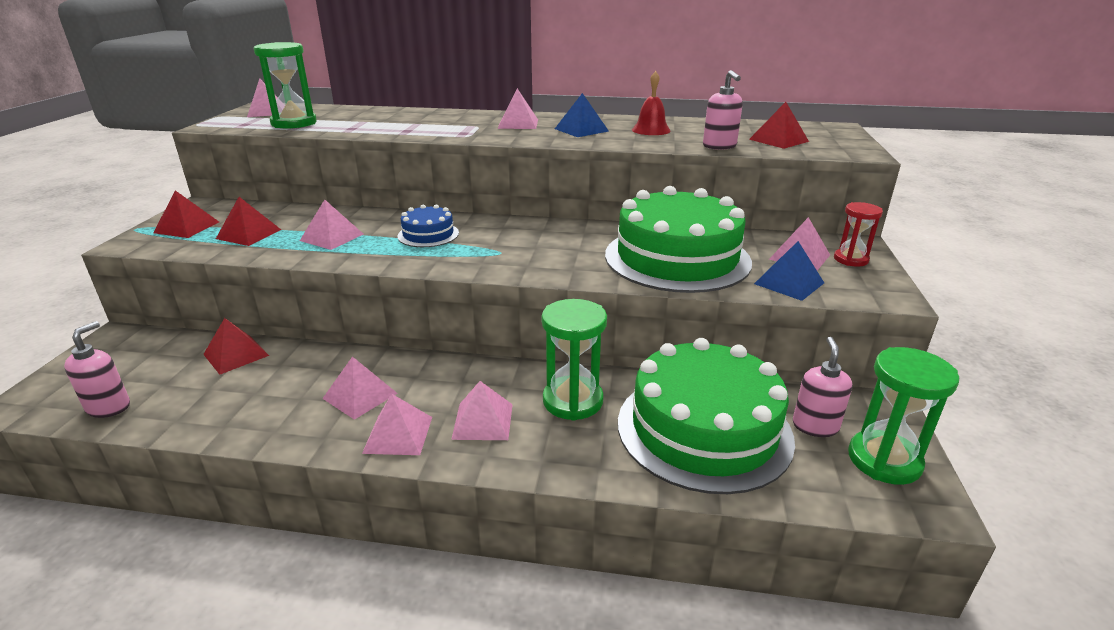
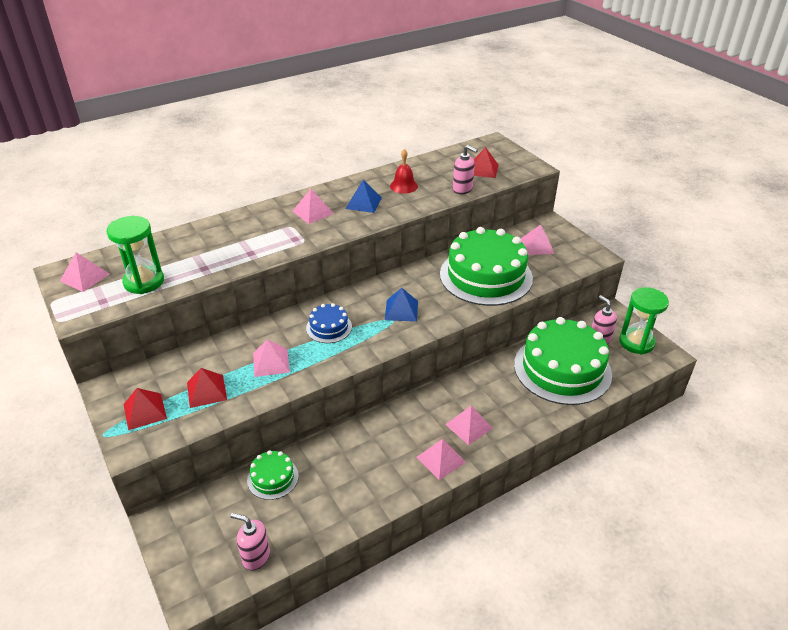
camera: 40 degrees left, 10 degrees up
pink soap dispenser [64,321,130,418] -> pink soap dispenser turned 45 degrees counterclockwise [231,513,270,571]
red pyramid [203,318,269,375] -> green cake [247,450,299,500]
pink pyramid [322,356,398,420] -> none
green hourglass [541,299,607,421] -> none
blue pyramid [754,241,824,301] -> blue pyramid moved to [385,288,418,322]
red hourglass [834,202,883,267] -> none

